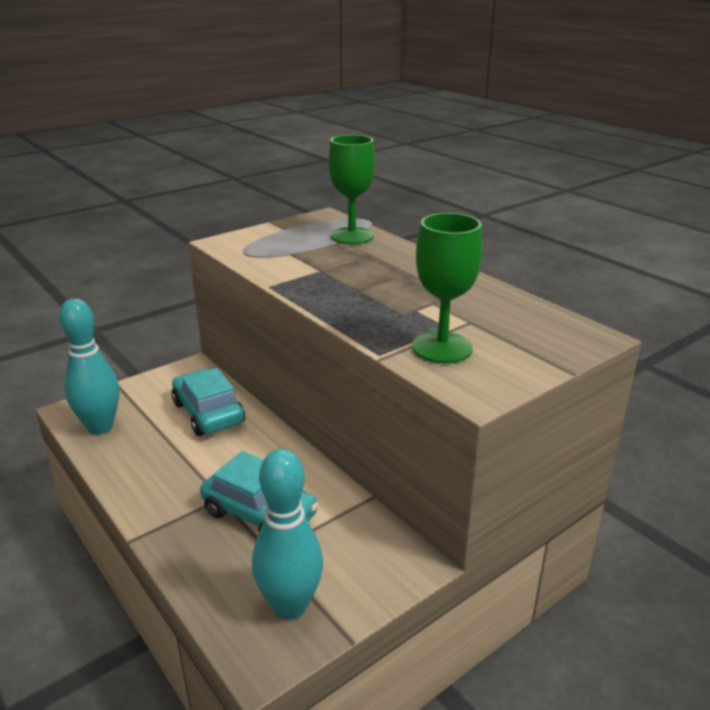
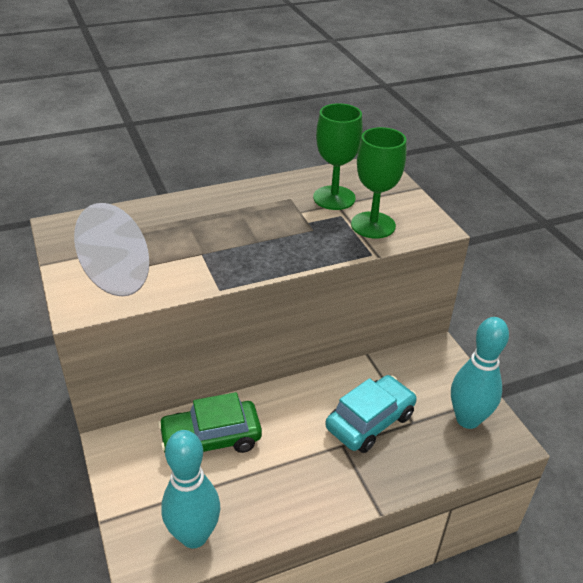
camera: 75 degrees left, 10 degrees up
turquoise car [172,368,245,436] -> green car [158,392,262,453]
green goblet [329,135,375,244] -> green goblet moved to [313,103,363,210]

